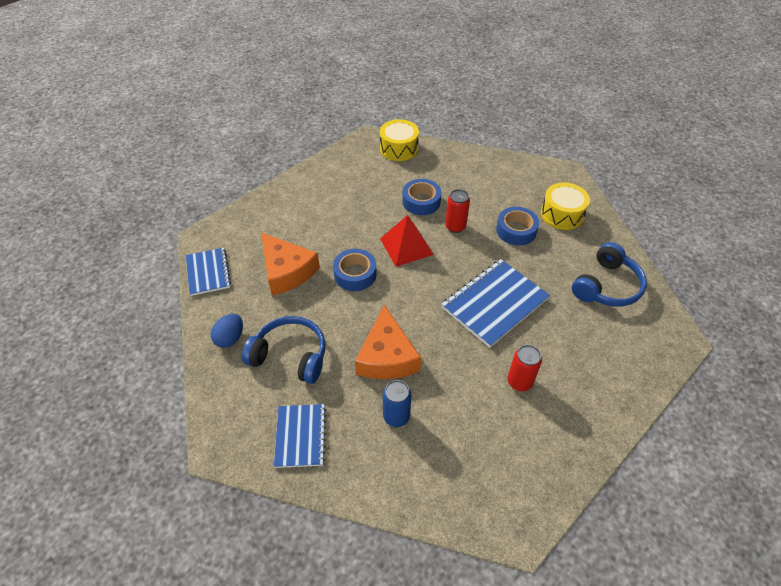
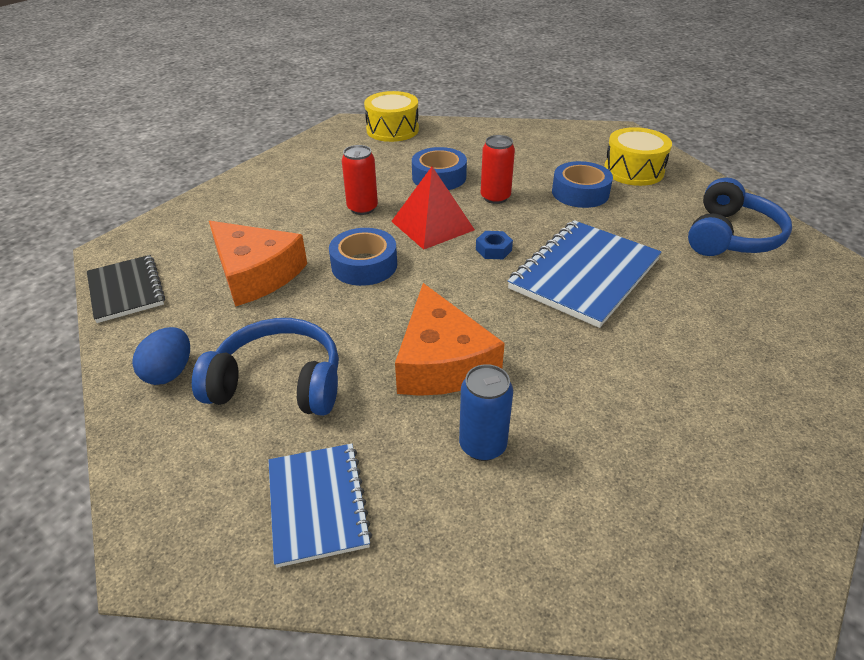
camera: 10 degrees left, 10 degrees down
blue notebook [186,248,231,296] -> black notebook [87,255,165,323]
red can [507,345,542,391] -> red can moved to [342,145,378,215]
none -> blue nut [476,231,513,259]

